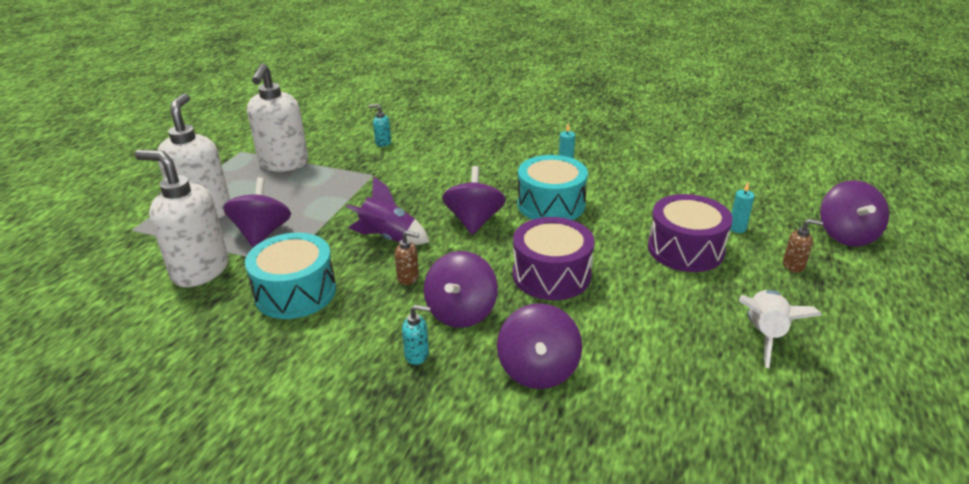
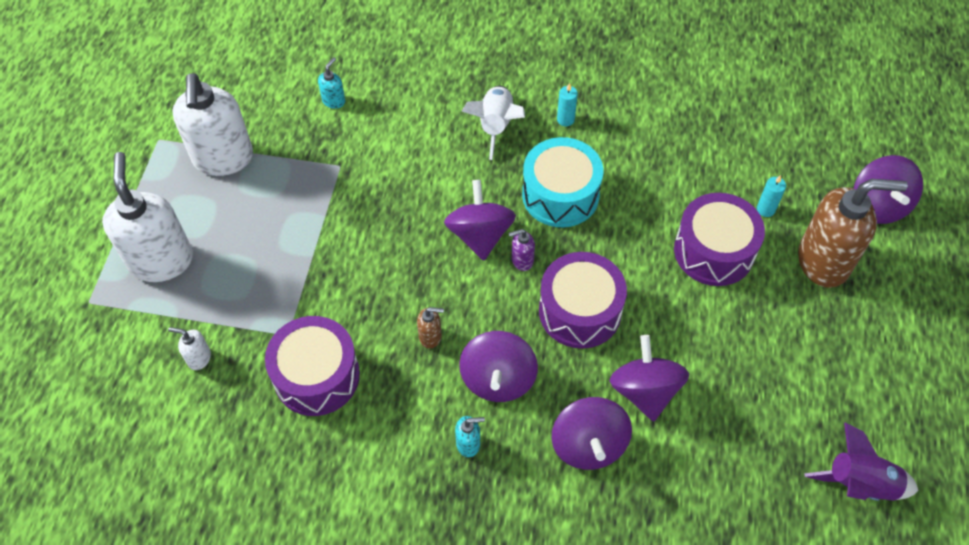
camera: 10 degrees left, 25 degrees up
white soap dispenser [135,150,229,287] -> white soap dispenser [168,327,211,370], size x0.42
purple spinning top [223,177,291,247] -> purple spinning top moved to [609,335,689,421]
turquoise drum [245,233,336,319] -> purple drum [265,316,360,416]
purple rocket [346,176,430,245] -> purple rocket moved to [805,422,918,501]
turquoise soap dispenser [368,104,391,147] -> turquoise soap dispenser turned 120 degrees clockwise [318,57,345,109]
white rocket [739,290,822,368] -> white rocket moved to [462,86,525,160]
brown soap dispenser [783,219,823,273] -> brown soap dispenser [798,179,908,288], size x2.40
none -> purple soap dispenser [509,229,535,271]

